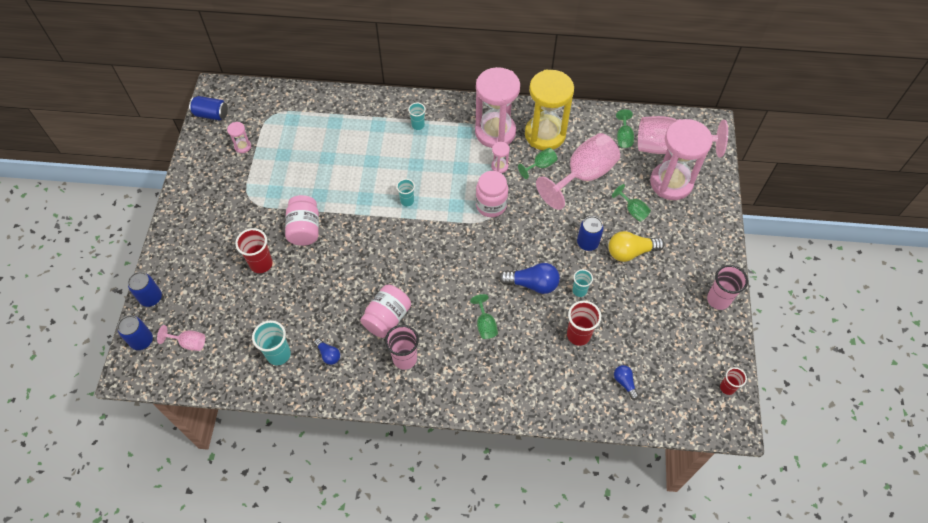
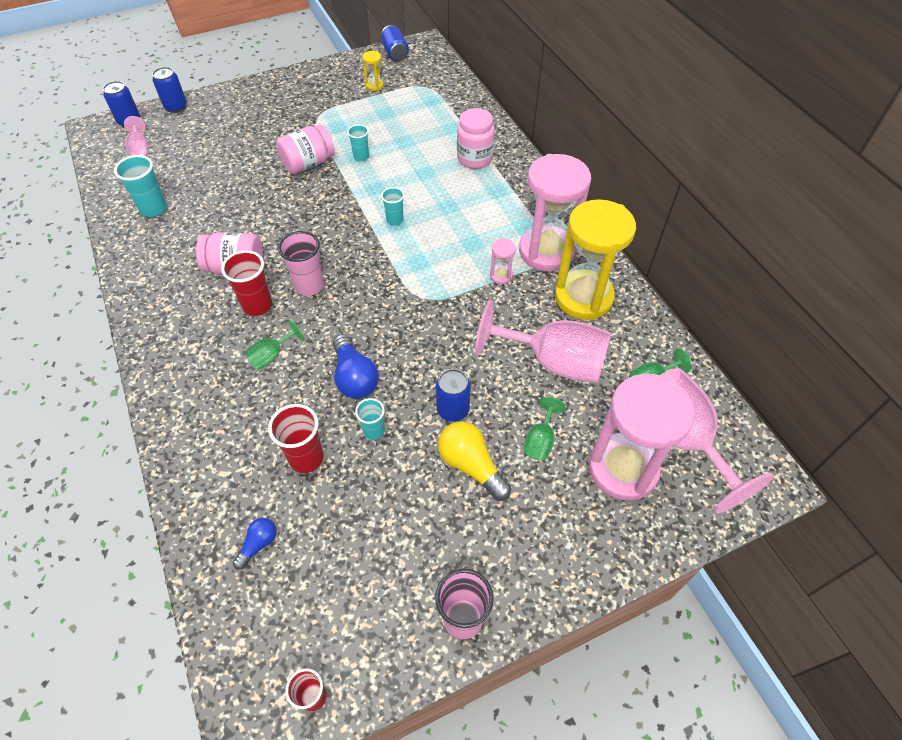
camera: 60 degrees right, 5 degrees down
pink hourglass [227,122,251,153] -> yellow hourglass [362,51,384,91]
red cup [235,228,273,273] -> red cup moved to [221,250,272,316]
blue light bulb [314,338,340,365] -> none
pink cup [385,325,419,370] -> pink cup moved to [278,231,324,296]
turquoise cup [408,103,426,130] -> turquoise cup moved to [347,124,369,161]
pink jar [476,171,508,217] -> pink jar moved to [457,108,495,169]
green goblet [518,148,557,179] -> none

